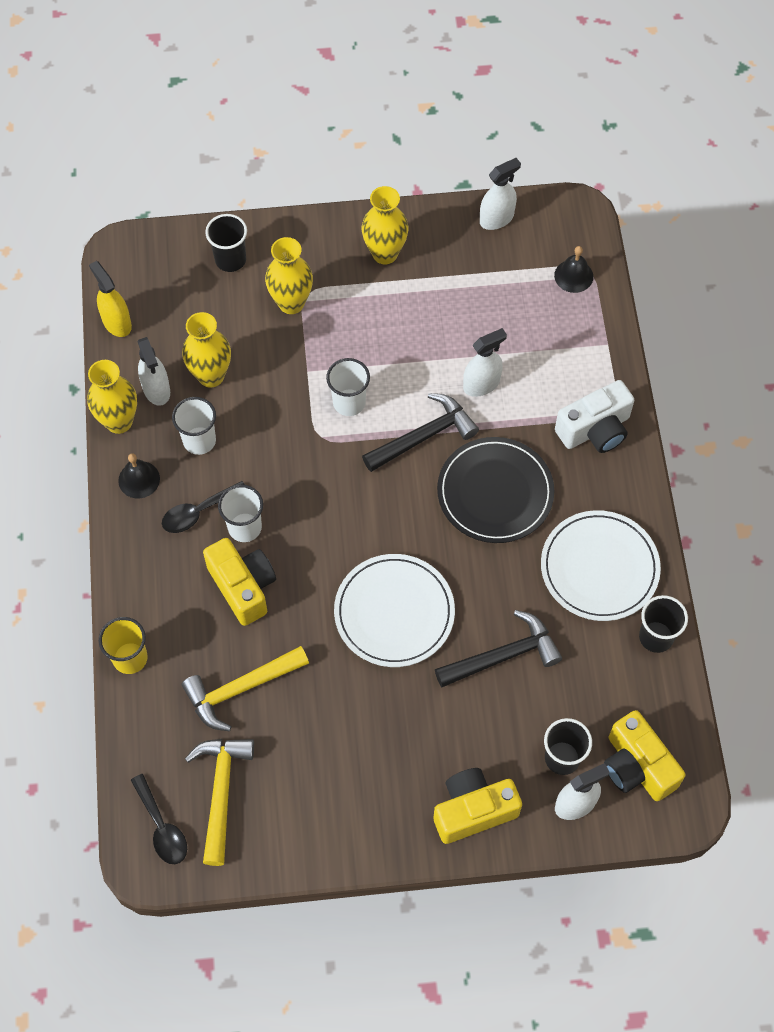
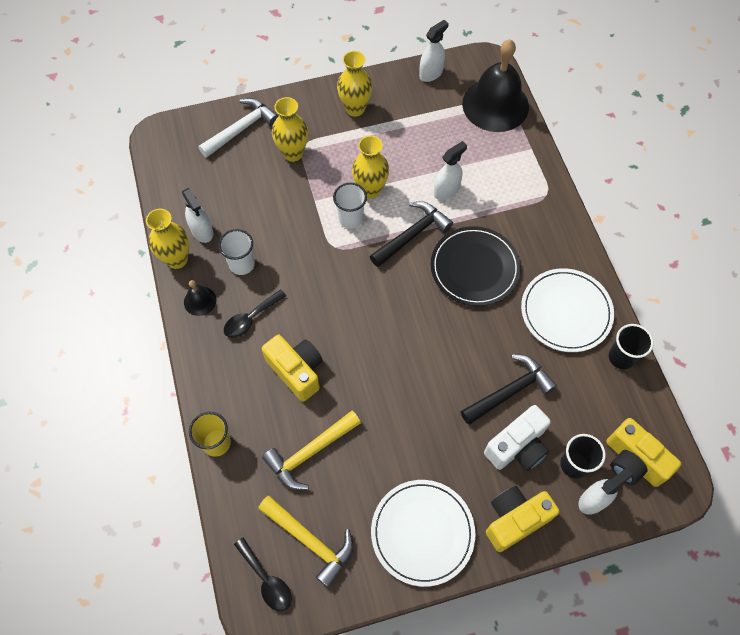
camera: 10 degrees left, 0 degrees up
yellow spray bottle [89,261,132,337] -> none
yellow vase [182,312,231,388] -> yellow vase moved to [352,136,389,199]
yellow hammer [185,739,254,866] -> yellow hammer turned 135 degrees clockwise [258,496,353,588]
black cup [205,214,247,272] -> white hammer [198,98,279,158]
white cup [218,485,263,542] -> none
white plate [334,554,455,667] -> white plate moved to [371,480,476,587]
black bell [554,246,593,293] -> black bell [462,39,529,132], size x2.32
white camera [555,380,634,453] -> white camera moved to [484,405,551,471]

